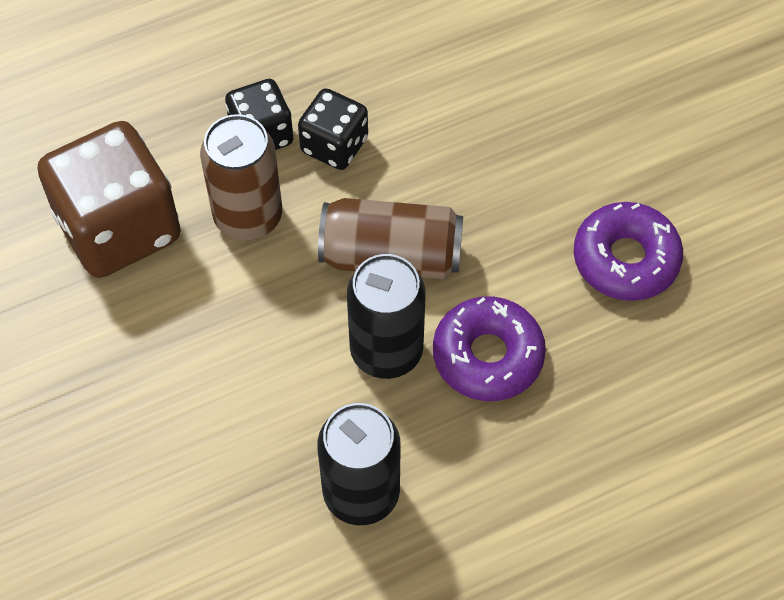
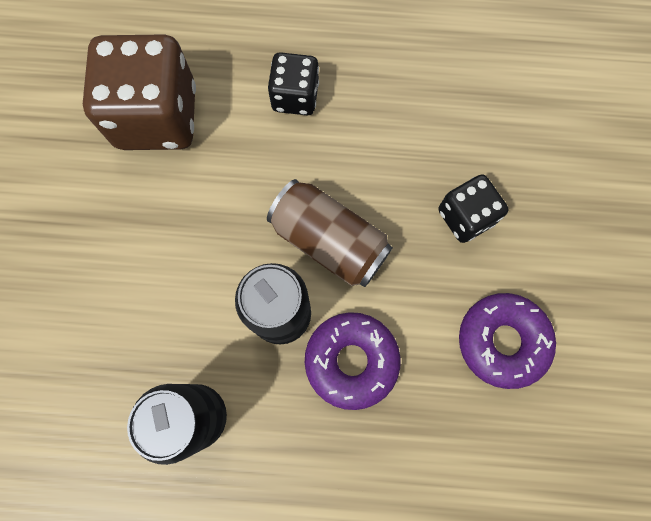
camera: 30 degrees right, 15 degrees up
brown can [200,114,282,241] -> none
black dice [298,88,368,170] -> black dice moved to [438,174,509,243]

